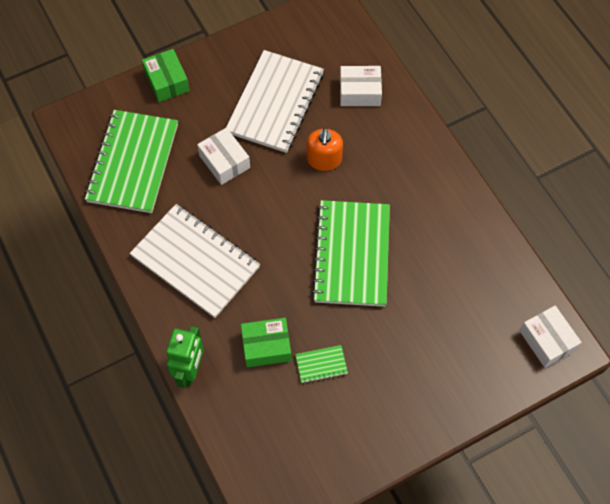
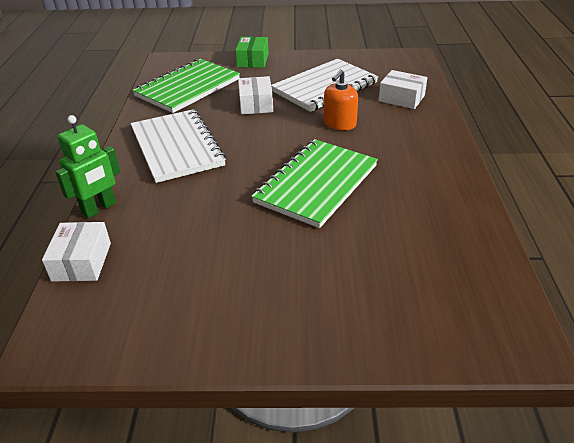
camera: 30 degrees right, 25 degrees down
green box [241,318,291,367] -> none
green notebook [295,345,348,383] -> none
white box [520,306,582,368] -> white box moved to [42,222,111,282]

